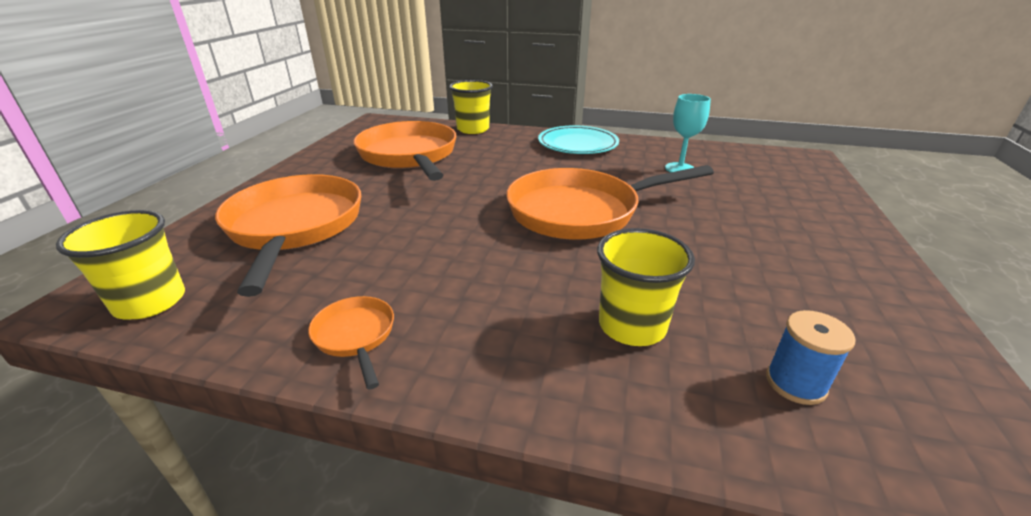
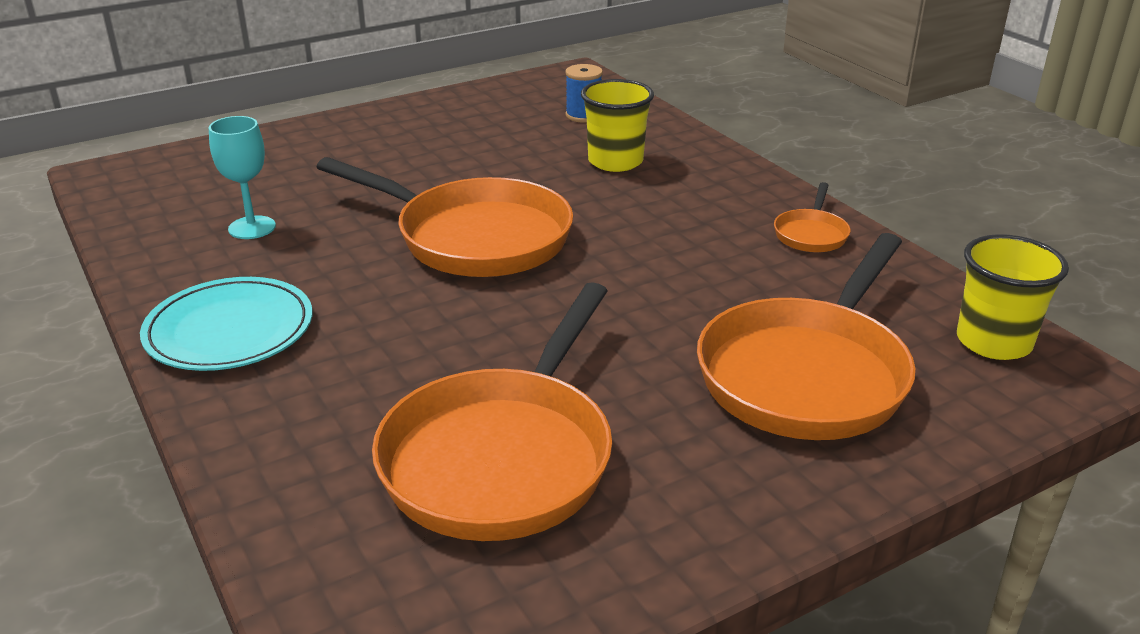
camera: 135 degrees left, 0 degrees up
yellow cup [449,80,493,134] -> none

